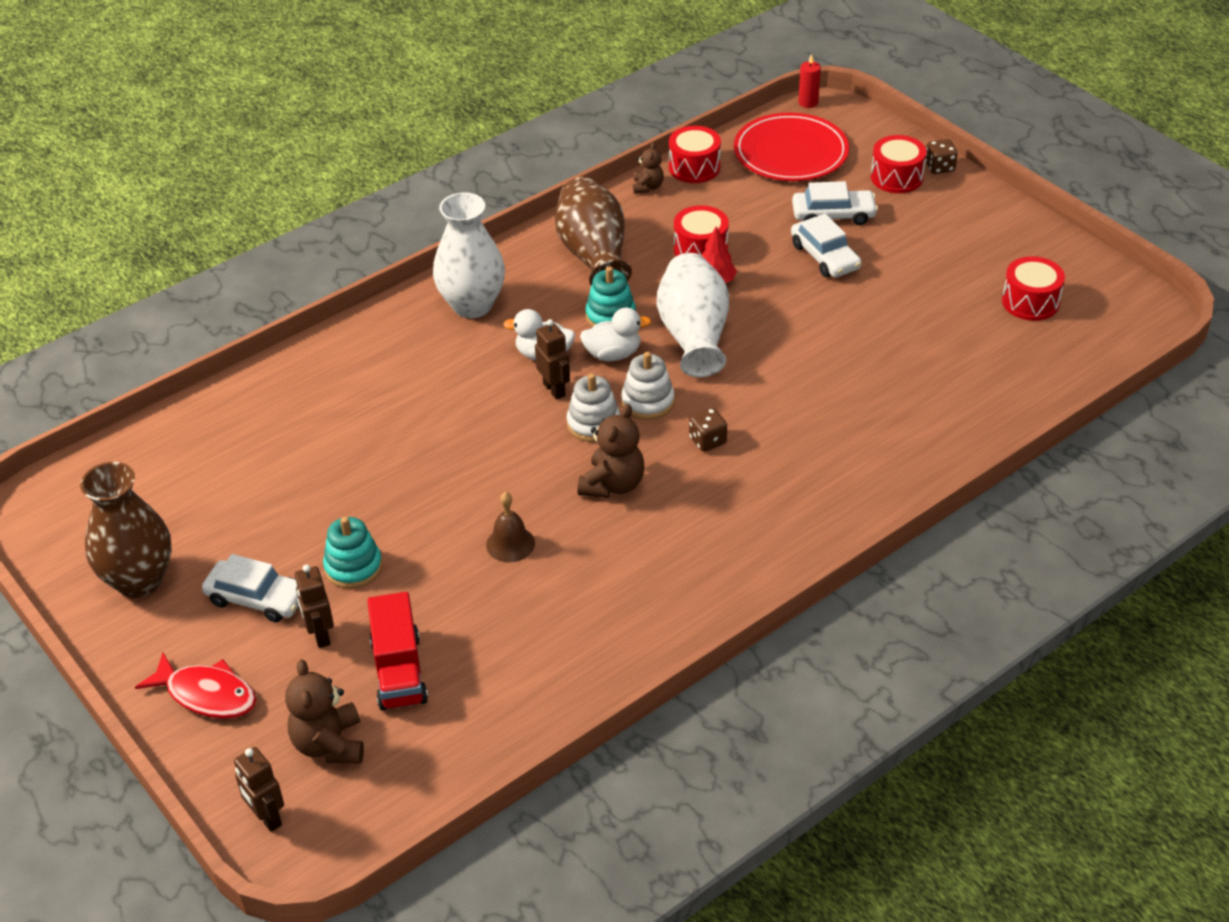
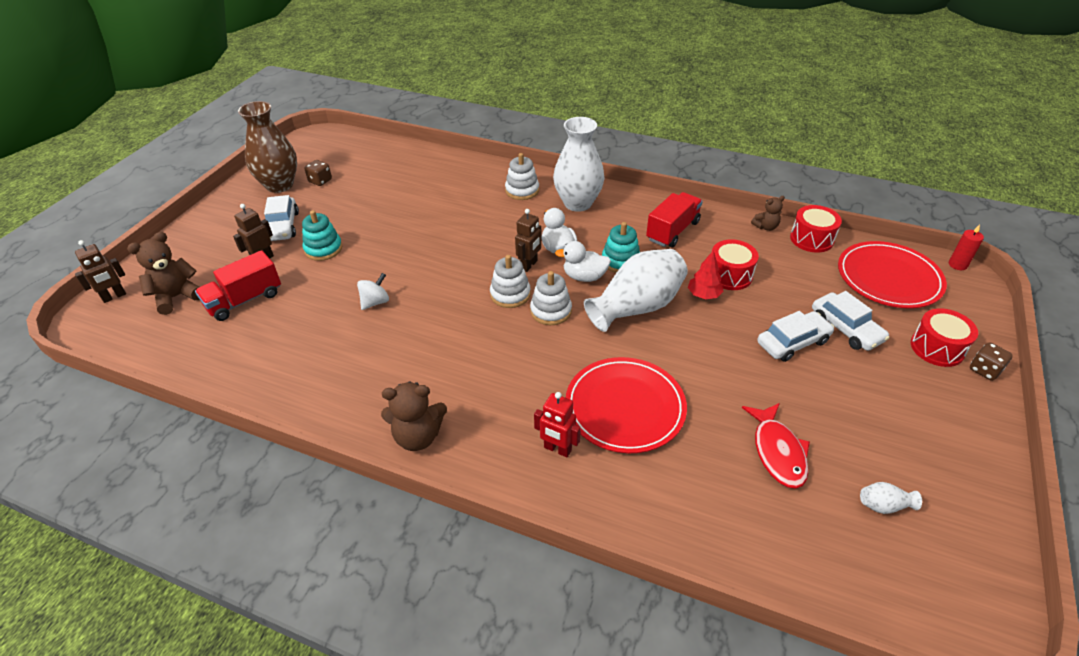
camera: 60 degrees right, 0 degrees up
red fish [135,652,256,719] -> red fish moved to [742,403,810,488]
brown robot [234,747,284,832] -> brown robot turned 150 degrees counterclockwise [75,240,126,303]
brown bell [486,492,535,562] -> white spinning top [357,273,389,310]
brown vase [555,177,632,286] -> red truck [646,192,703,247]
brown teddy bear [578,404,644,498] -> brown teddy bear moved to [381,381,447,451]
white duck [580,308,651,361] -> white duck turned 135 degrees clockwise [555,241,611,282]
brown dice [689,408,727,452] -> brown dice moved to [304,160,332,186]
white car [791,214,862,277] -> white car turned 150 degrees counterclockwise [757,311,834,362]
red drum [1002,256,1065,321] -> white vase [860,482,922,514]
none -> white stacking toy [505,153,539,200]
none -> red robot [534,392,581,457]
none -> red plate [566,357,687,453]

